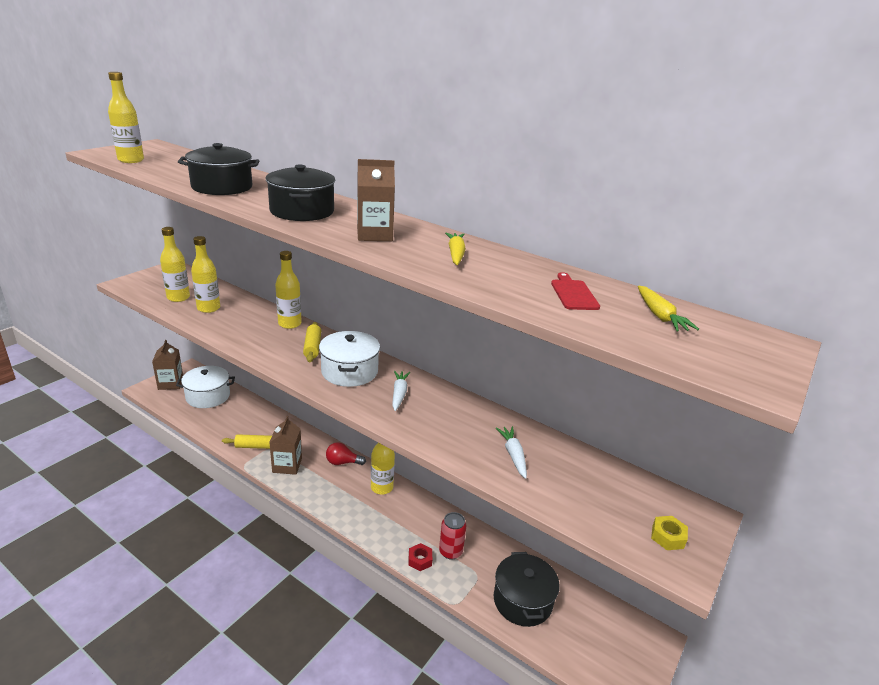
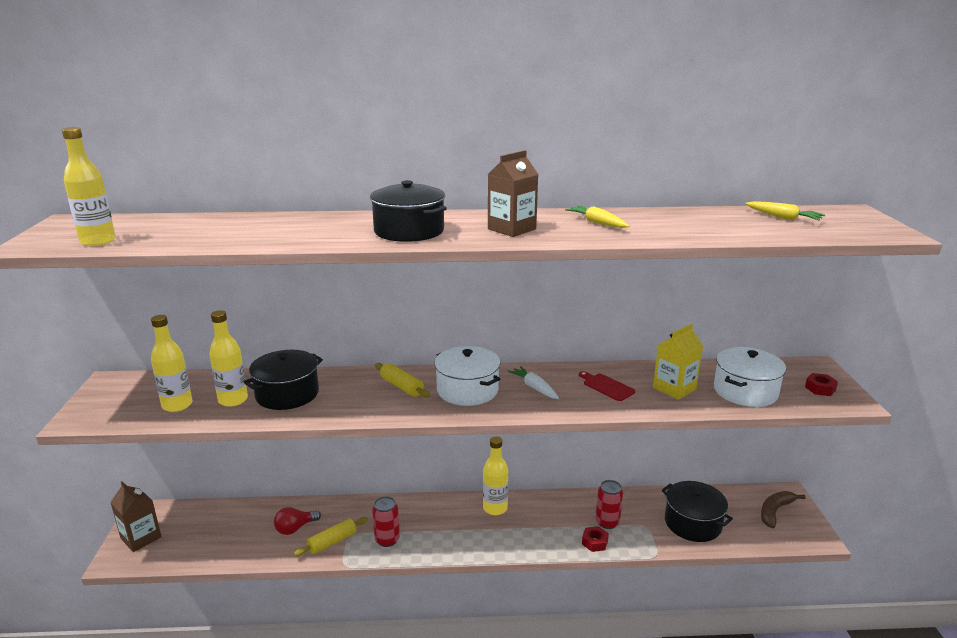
camera: 35 degrees left, 5 degrees down
white pot [176,366,235,408] -> white pot moved to [714,347,786,407]
black pot [178,143,259,195] -> black pot moved to [244,350,323,410]
brown carton [269,416,302,475] -> red can [372,496,400,547]
yellow bottle [275,251,302,329] -> none
red light bulb [326,442,366,465] -> red light bulb moved to [274,507,321,535]
white carrot [496,426,527,479] -> yellow carton [653,324,703,400]
red cutting board [551,272,600,310] -> red cutting board moved to [579,371,635,401]
yellow nut [651,516,688,550] -> red nut [805,373,838,396]
none -> brown banana [761,491,806,528]

